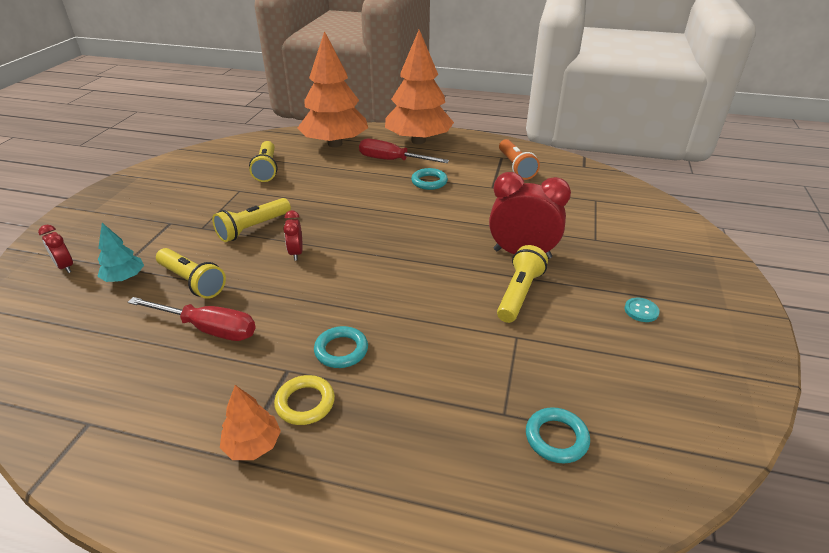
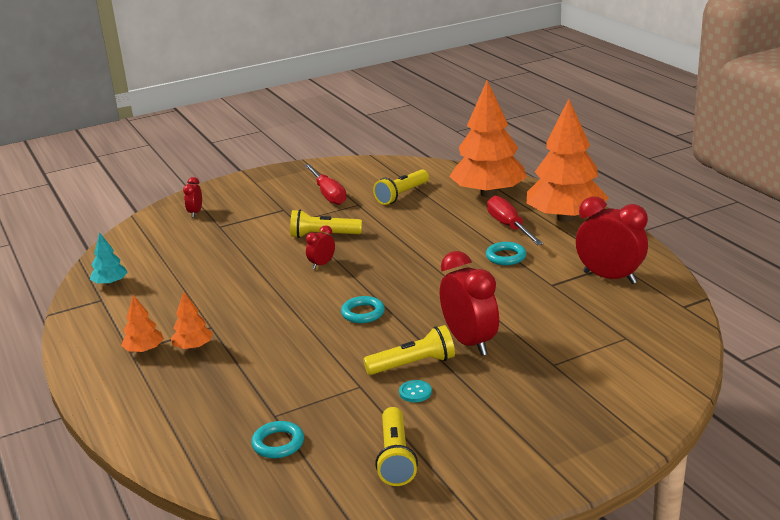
camera: 50 degrees right, 10 degrees down
turquoise tree [97,223,144,282] -> turquoise tree moved to [90,232,128,286]
red screwdriver [128,297,256,341] -> red screwdriver moved to [304,164,346,205]
yellow flashlight [156,248,226,299] -> yellow flashlight moved to [375,407,418,486]
yellow ring [274,375,335,425] -> orange tree [171,292,213,350]
turquoise ring [314,326,368,368] -> turquoise ring moved to [341,296,385,323]
orange flashlight [499,139,540,180] -> red clock [576,196,648,284]
turquoise button [625,298,660,322] -> turquoise button moved to [399,380,432,402]

